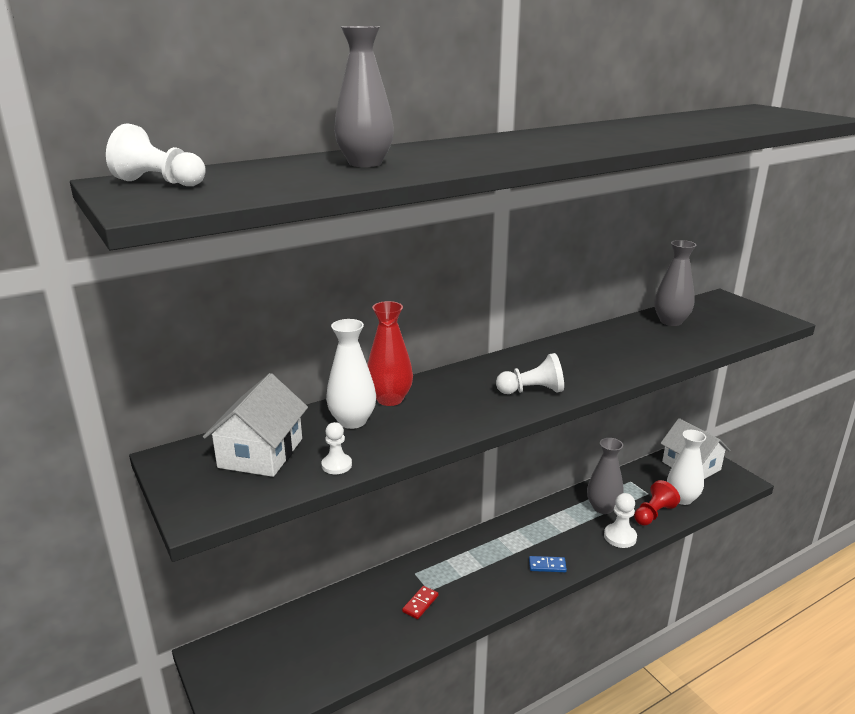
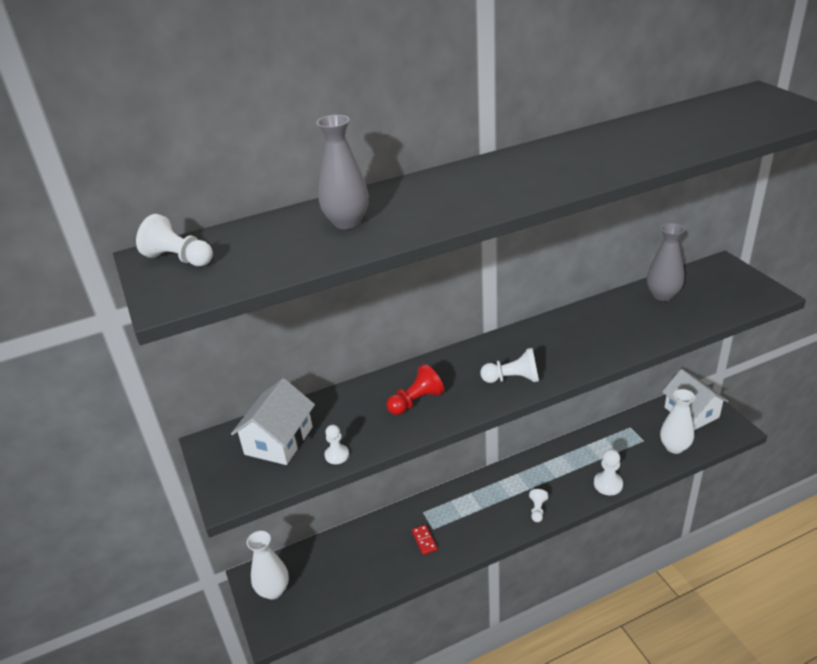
camera: 10 degrees right, 10 degrees up
white vase [326,319,376,429] -> white vase moved to [247,531,289,599]
red vase [367,301,413,406] -> none
red domino [402,586,438,619] -> red domino turned 60 degrees counterclockwise [412,524,438,555]
blue domino [529,556,567,572] -> white pawn [529,489,548,522]
grey vase [587,438,624,514] -> none
red pawn [634,480,680,526] -> red pawn moved to [386,364,444,415]

